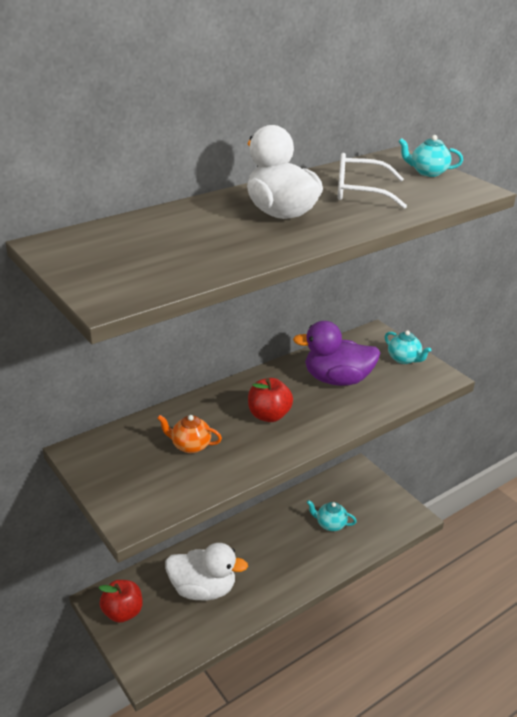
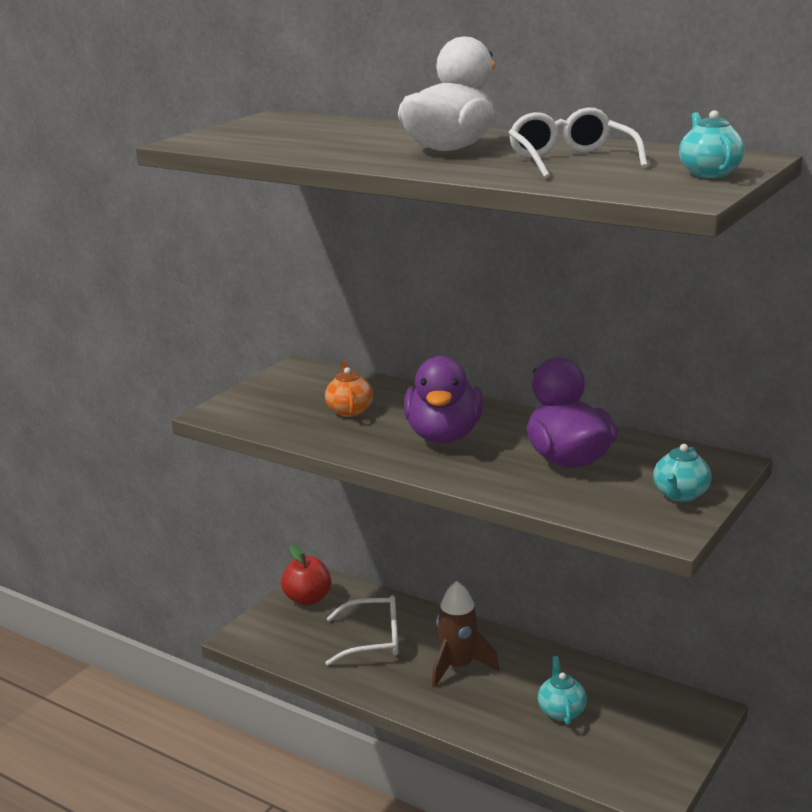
camera: 70 degrees right, 10 degrees down
white duck [165,543,248,601] -> white glasses [326,595,398,666]
red apple [248,378,293,422] -> purple duck [404,356,483,443]
none -> brown rocket [432,581,499,688]

